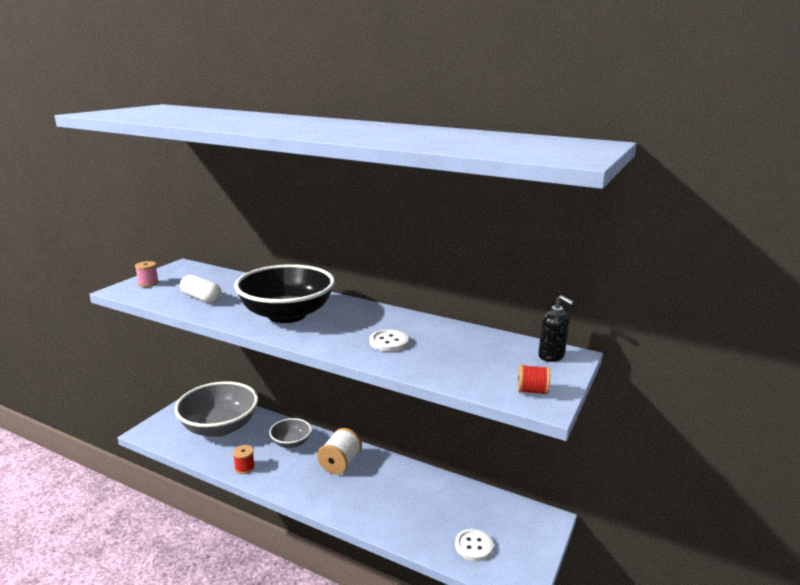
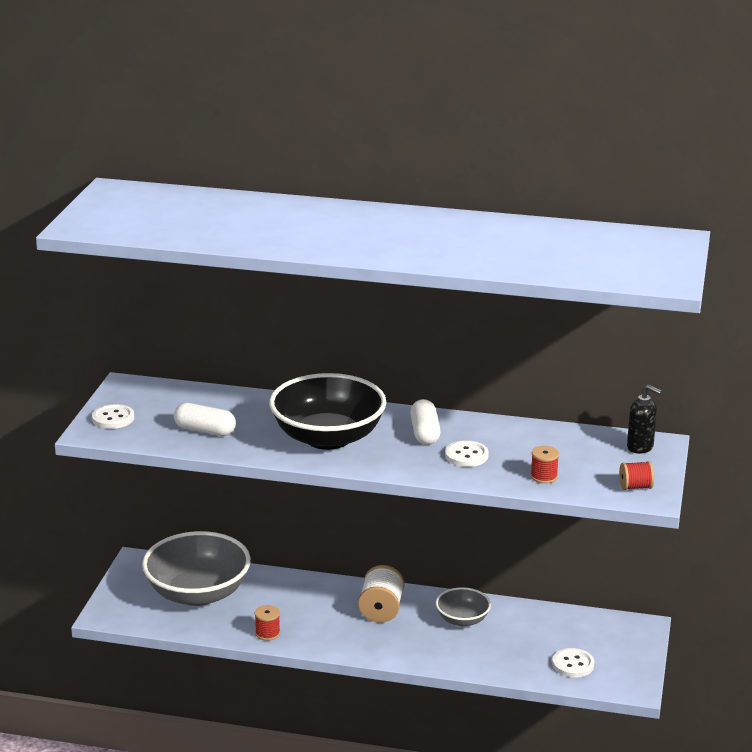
camera: 15 degrees left, 5 degrees up
pink spool [135,261,159,287] -> white button [92,404,134,429]
grey bowl [269,418,312,448] -> grey bowl moved to [436,587,491,627]
none -> white capsule [410,399,441,445]
none -> red spool [530,446,559,484]

